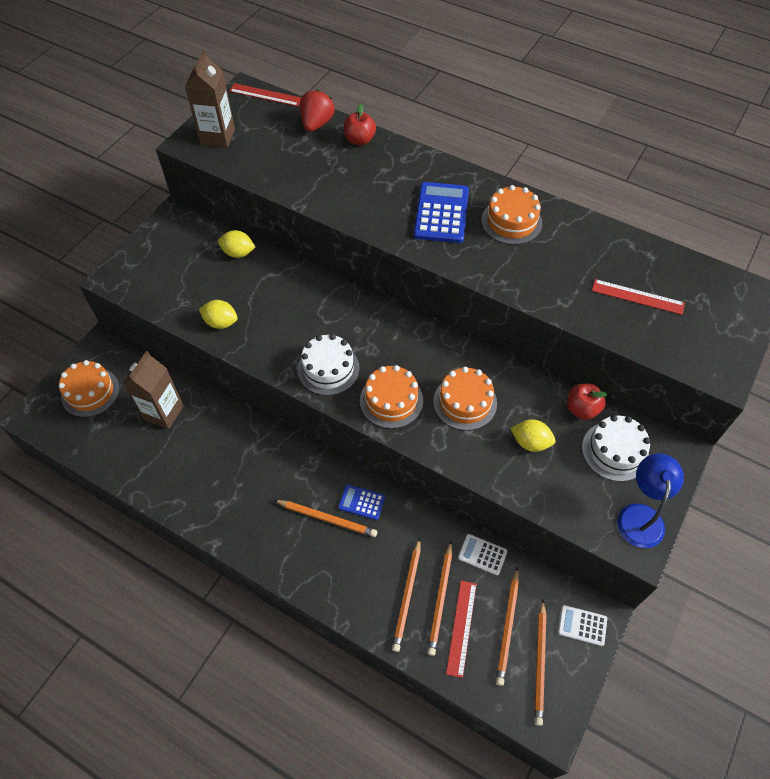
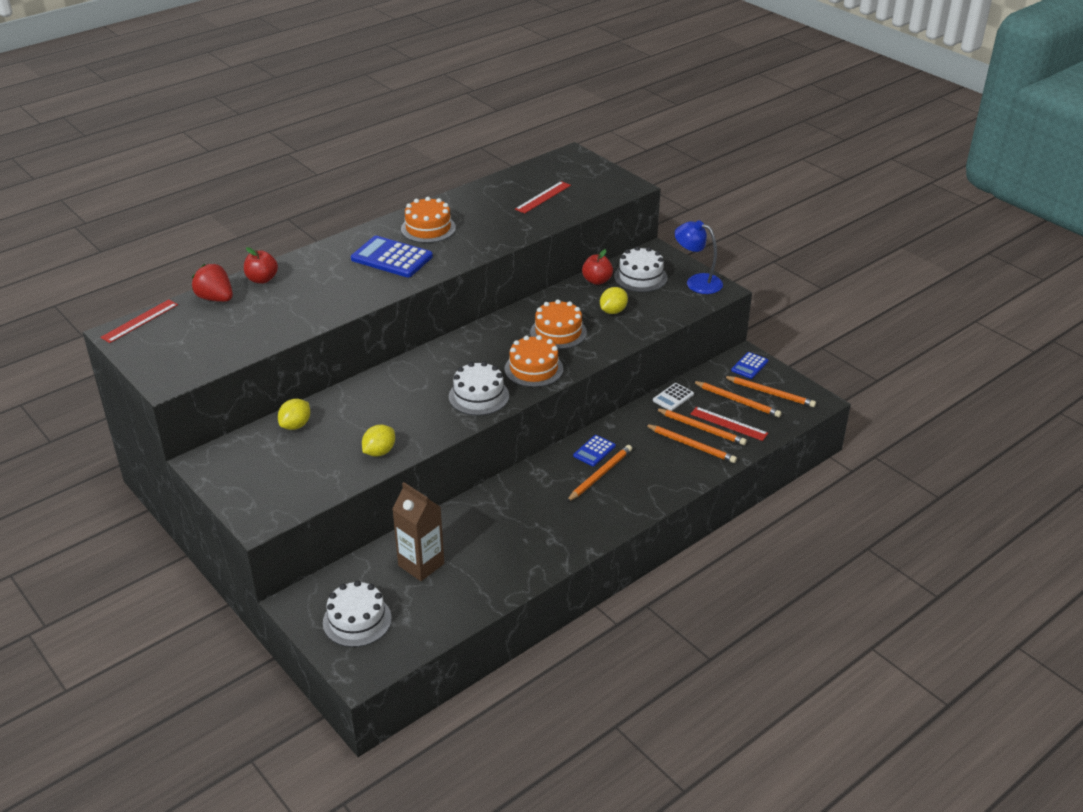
camera: 70 degrees left, 20 degrees down
orange cake [59,360,119,417] -> white cake [323,580,392,647]
brown carton [185,50,235,148] -> none
white calculator [558,605,607,646] -> blue calculator [731,352,768,379]

